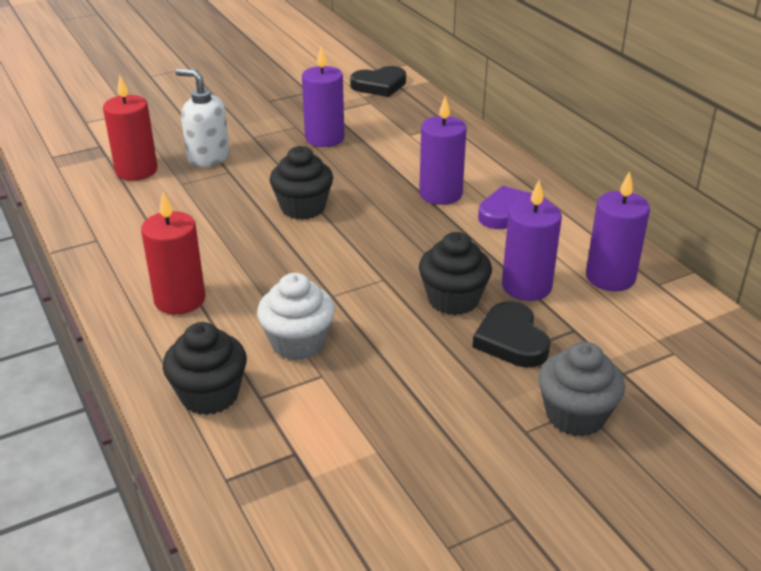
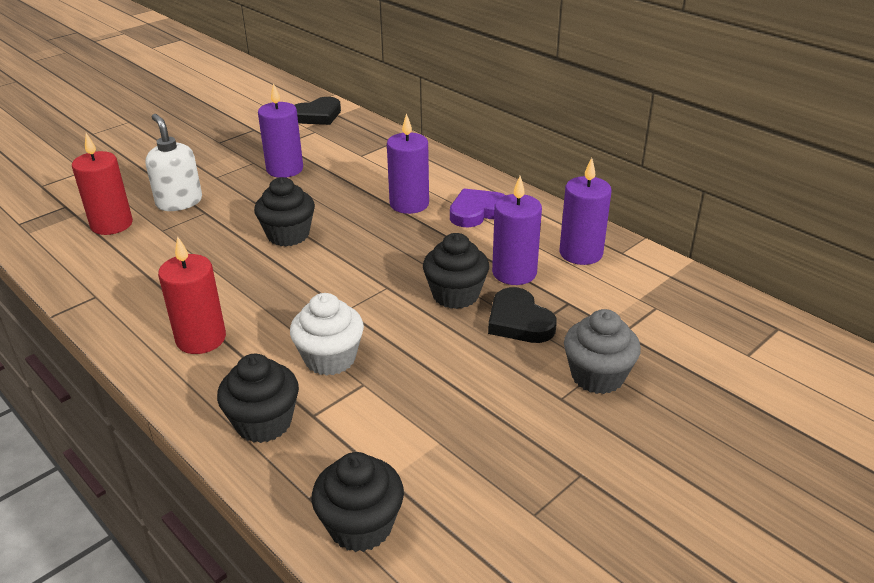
camera: 15 degrees left, 0 degrees up
white soap dispenser [175,69,230,168] -> white soap dispenser turned 45 degrees clockwise [145,114,202,211]
none -> black cupcake [311,452,404,552]

